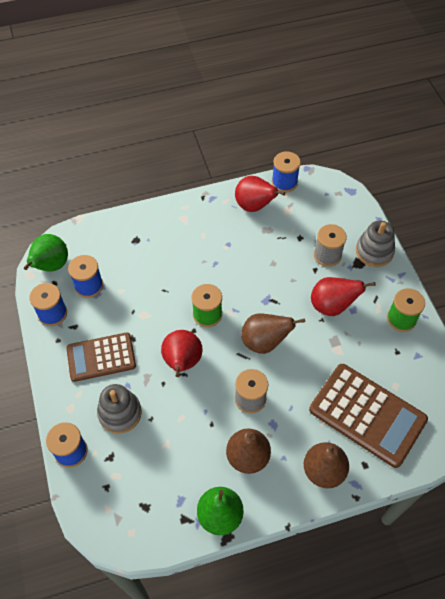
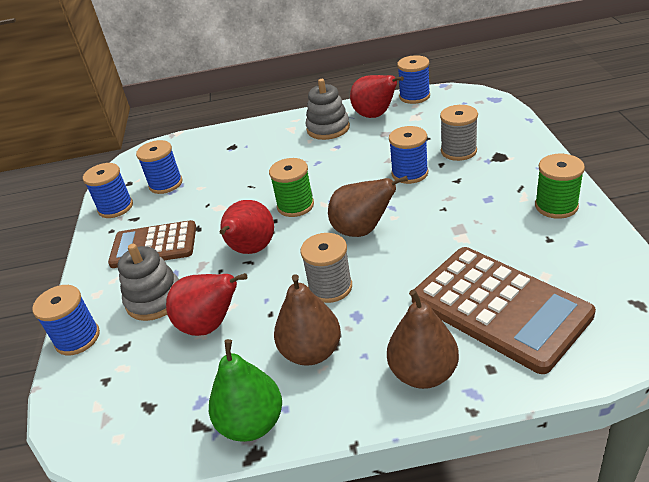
camera: 15 degrees right, 20 degrees down
green pear [24,234,68,272] -> none
red pear [311,277,376,316] -> red pear moved to [166,273,247,336]
grey stacking toy [356,220,395,267] -> grey stacking toy moved to [305,79,350,140]
none -> blue spool [389,126,428,184]

